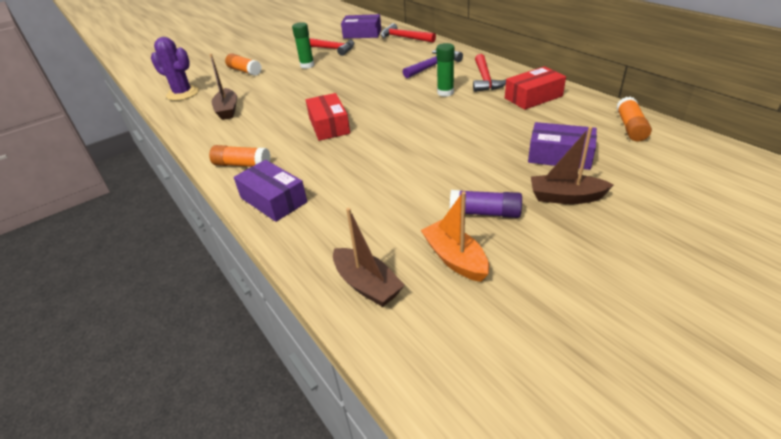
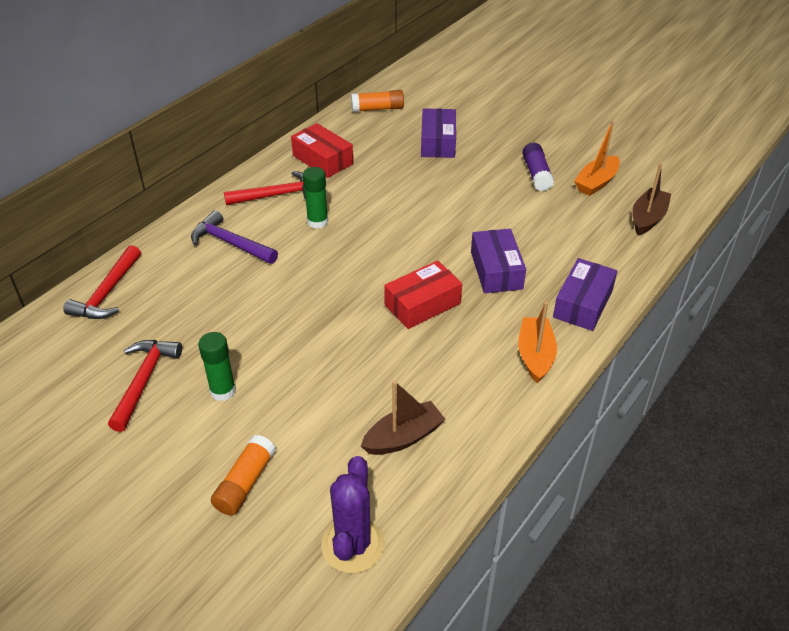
camera: 110 degrees left, 5 degrees up
orange glue stick [209,145,271,167] -> orange boat [518,302,557,383]
purple box [341,14,381,39] -> purple box moved to [471,229,526,293]
brown boat [531,127,614,204] -> none

